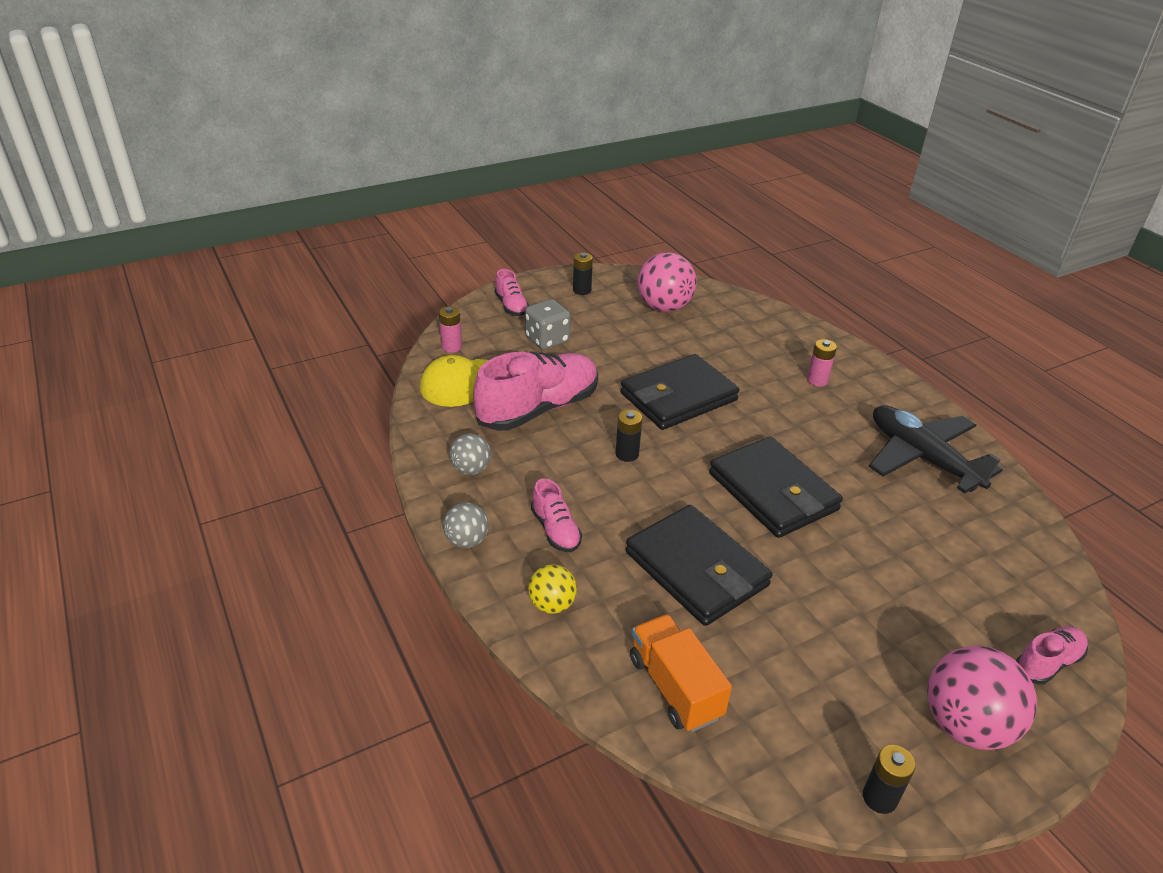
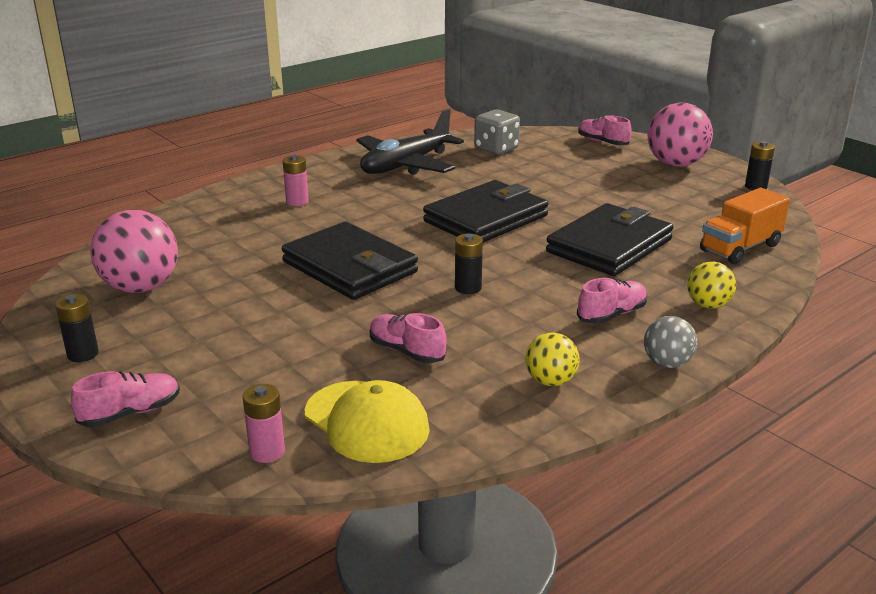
camera: 100 degrees left, 10 degrees down
grey ball [449,434,491,475] -> yellow ball [525,332,580,386]
pink shoe [473,351,598,431] -> pink shoe [370,313,446,363], size x0.49
grey dice [525,299,571,350] -> grey dice moved to [474,109,520,155]

